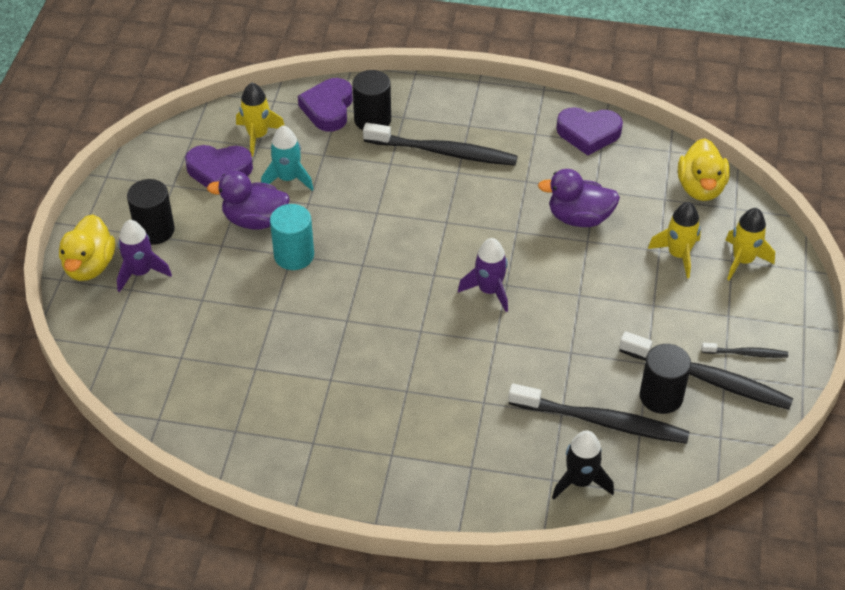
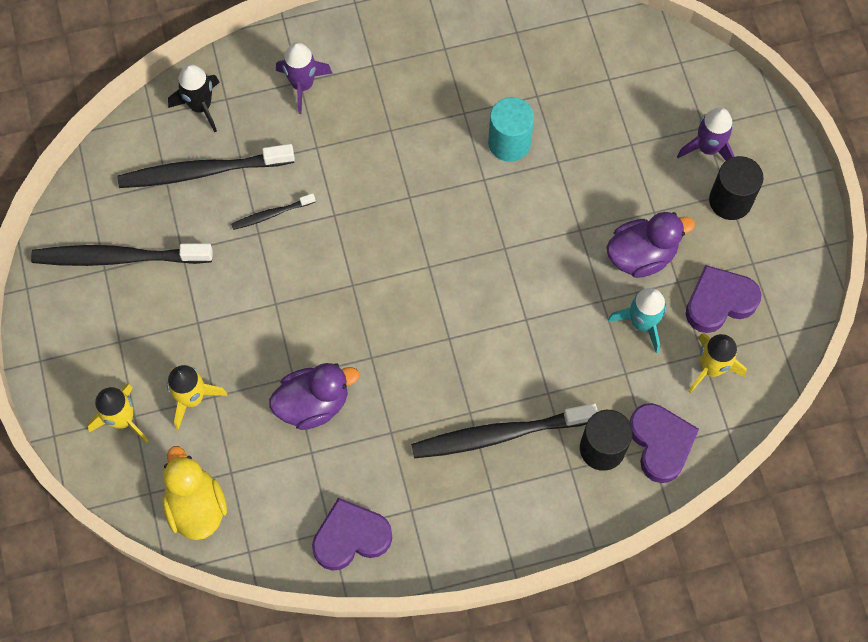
camera: 155 degrees right, 20 degrees up
yellow duck [59,214,115,281] -> none
turquoise cylinder [270,204,314,270] -> turquoise cylinder moved to [488,97,534,162]
purple rocket [458,238,508,312] -> purple rocket moved to [276,42,333,114]
black cylinder [640,344,691,414] -> none
black toothbrush [702,343,788,358] -> black toothbrush moved to [231,193,316,230]

